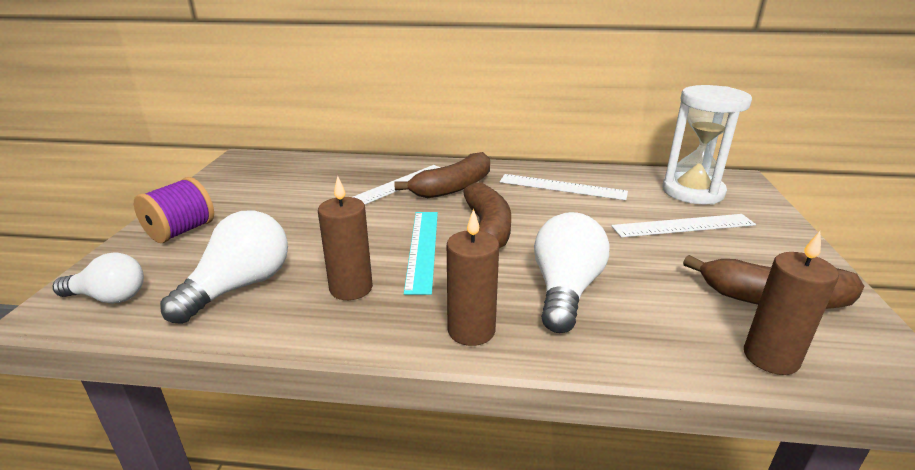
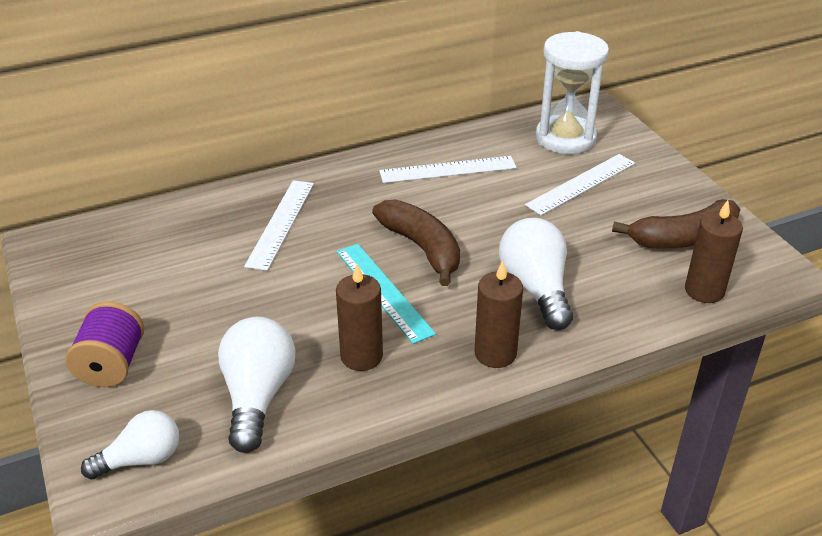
camera: 30 degrees left, 10 degrees up
brown banana [394,152,490,198] -> none

